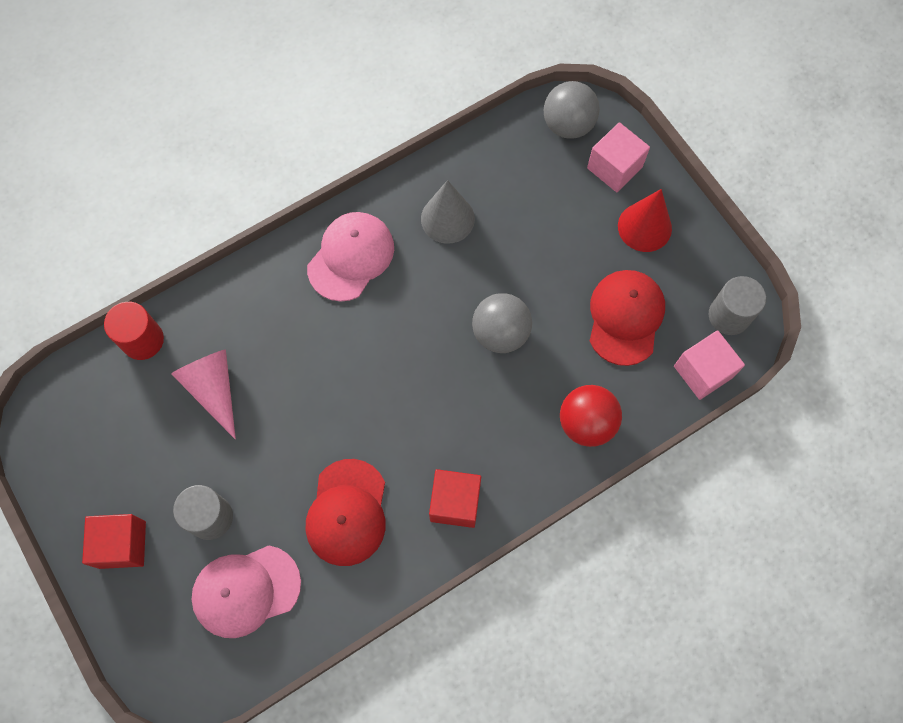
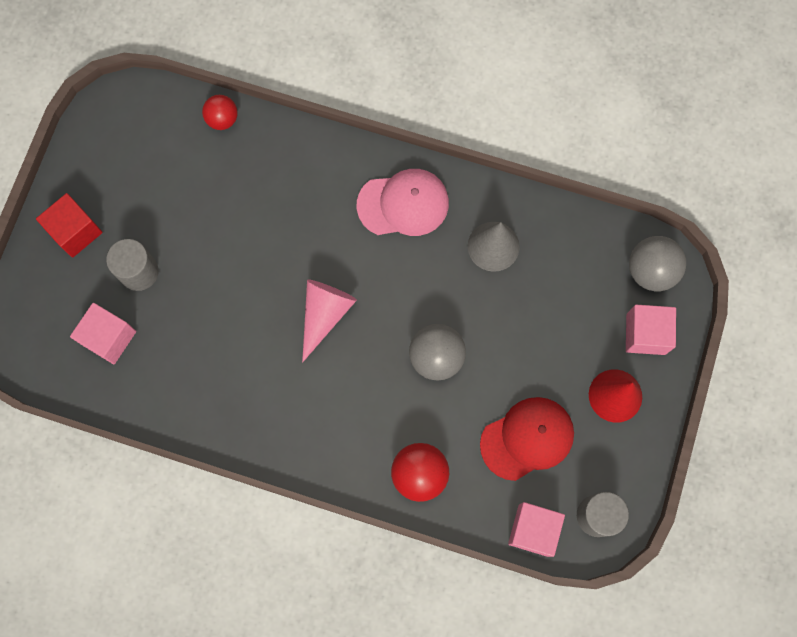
camera: 50 degrees right, 5 degrees up
red cylinder [104,302,164,360] -> red ball [202,95,238,130]
pink cone [171,349,236,440] -> pink cone moved to [302,279,357,362]
pink cap [192,545,301,638] -> pink cube [70,303,136,364]
red cap [306,459,385,566] -> none
red cube [429,469,481,528] -> none

